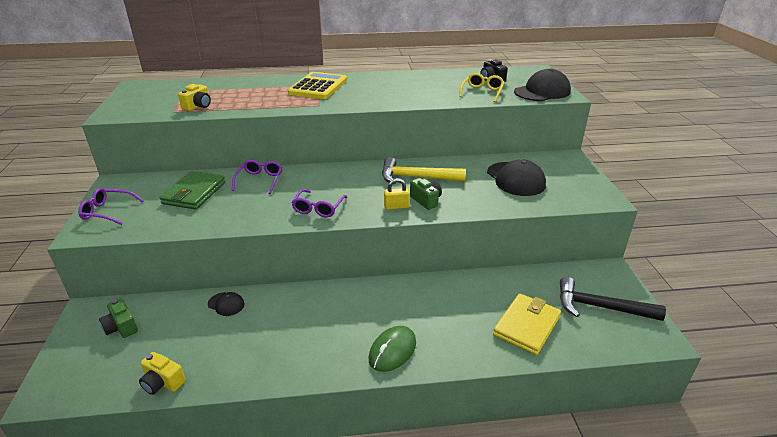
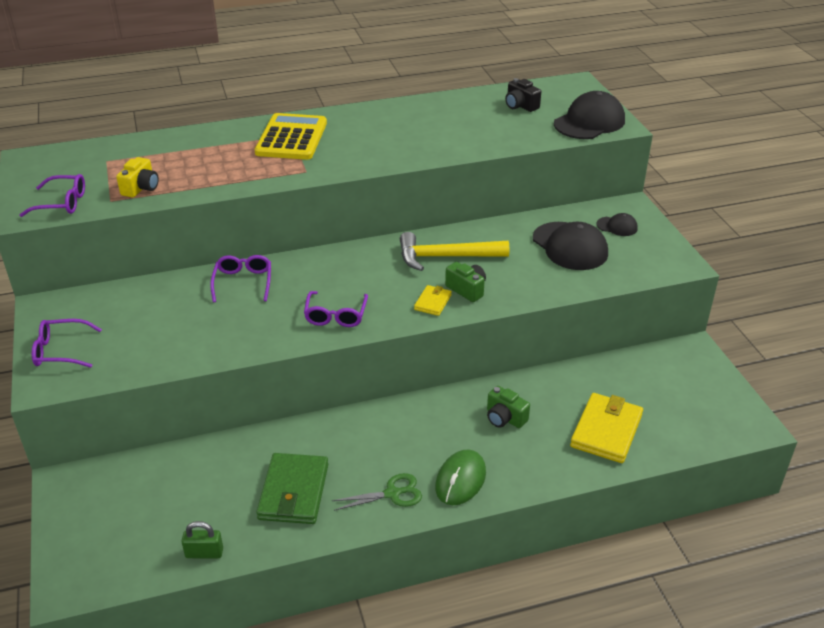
camera: 10 degrees left, 5 degrees up
green camera [99,298,138,338] -> green camera moved to [487,386,530,428]
yellow camera [139,352,185,395] -> green padlock [181,521,223,558]
green wallet [160,171,225,210] -> green wallet moved to [256,453,328,524]
black cap [208,292,244,316] -> black cap moved to [597,213,638,236]
yellow padlock [384,178,410,210] -> yellow wallet [414,285,452,316]
yellow glasses [459,73,504,102] -> none
black hammer [560,277,666,321] -> none
none -> purple glasses [20,174,85,217]
none -> green scissors [332,473,422,511]

